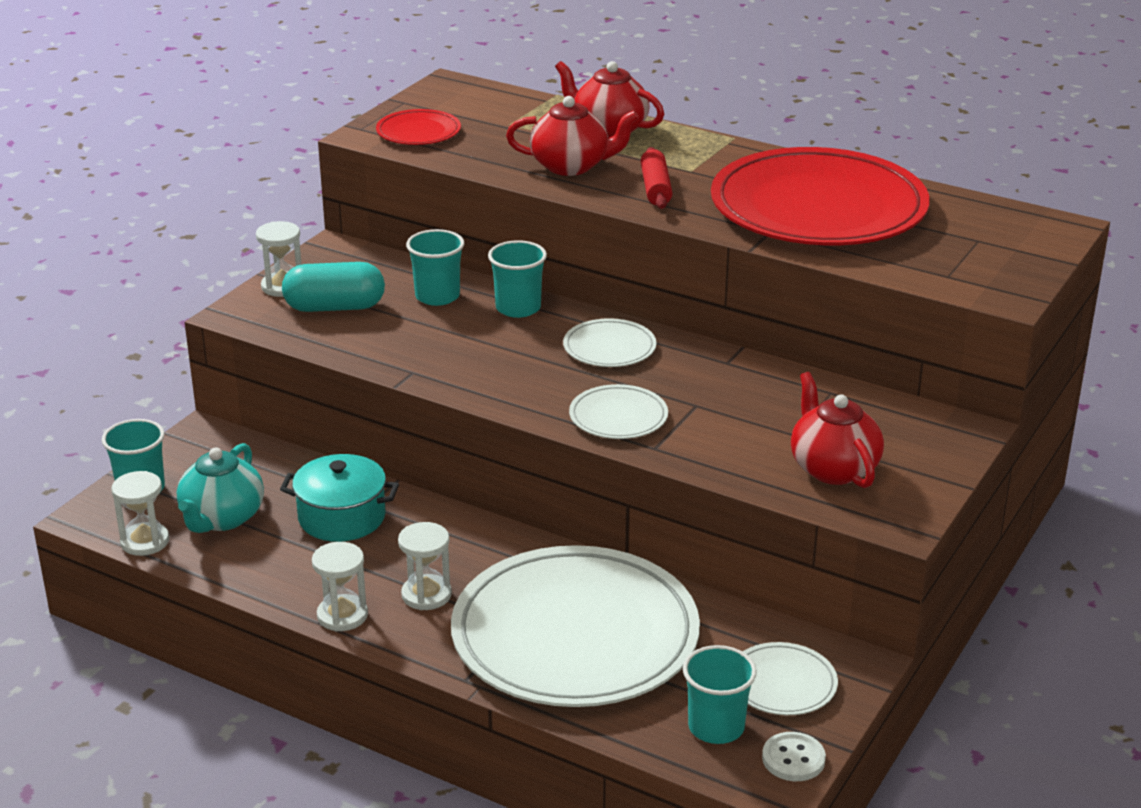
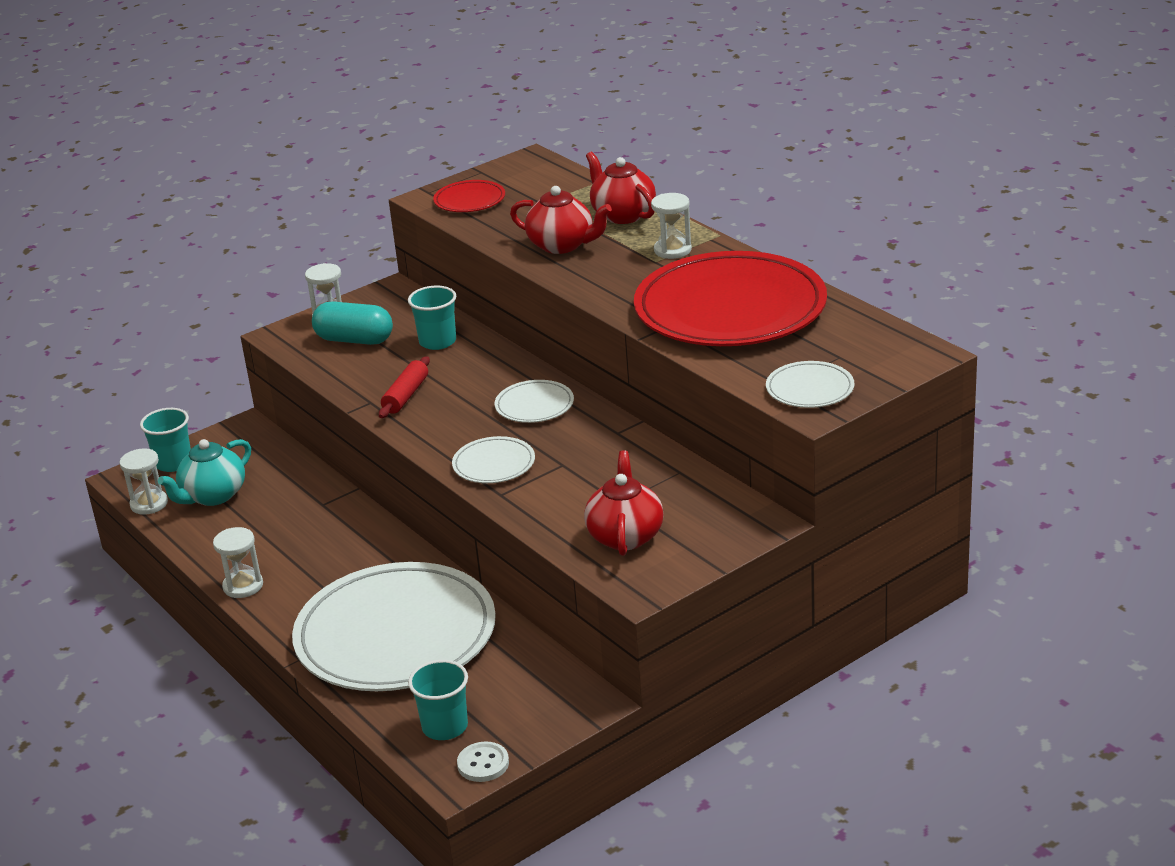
camera: 25 degrees right, 0 degrees up
turquoise pot [280,454,399,542] -> none
white hourglass [398,522,452,610] -> white hourglass moved to [651,193,692,259]
turquoise cup [488,240,547,318] -> none
red rolling pin [641,147,672,209] -> red rolling pin moved to [379,356,430,418]
white plate [743,642,838,715] -> white plate moved to [766,361,855,408]

